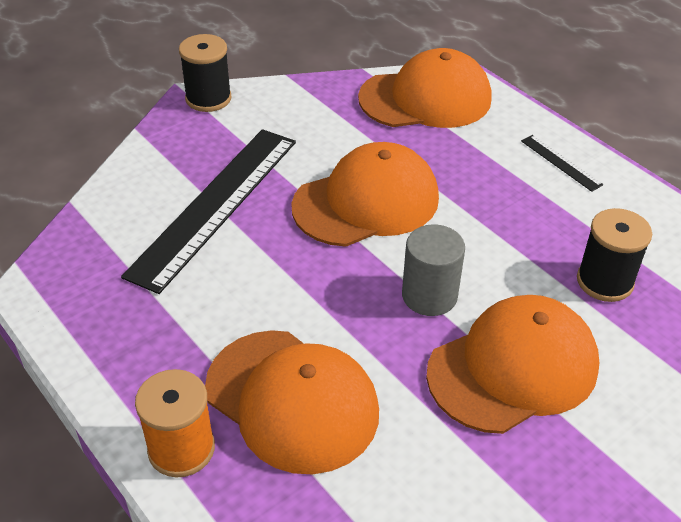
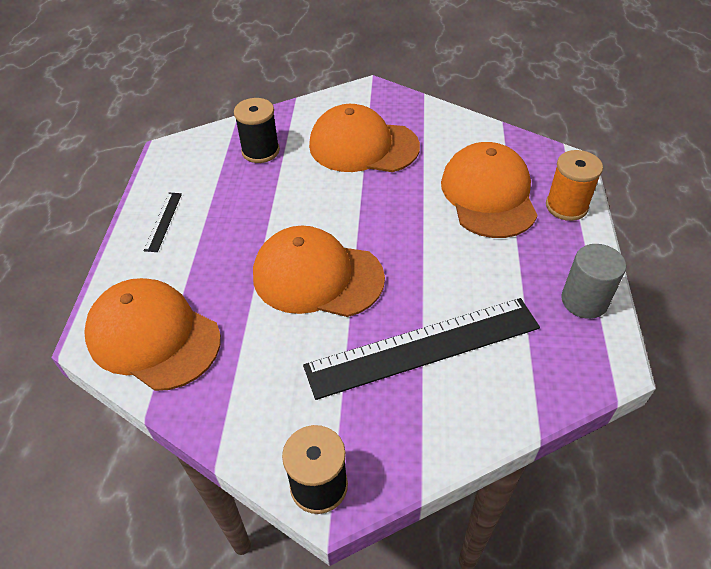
camera: 135 degrees left, 5 degrees up
grey cylinder [402,224,465,316] -> grey cylinder moved to [561,244,626,319]

